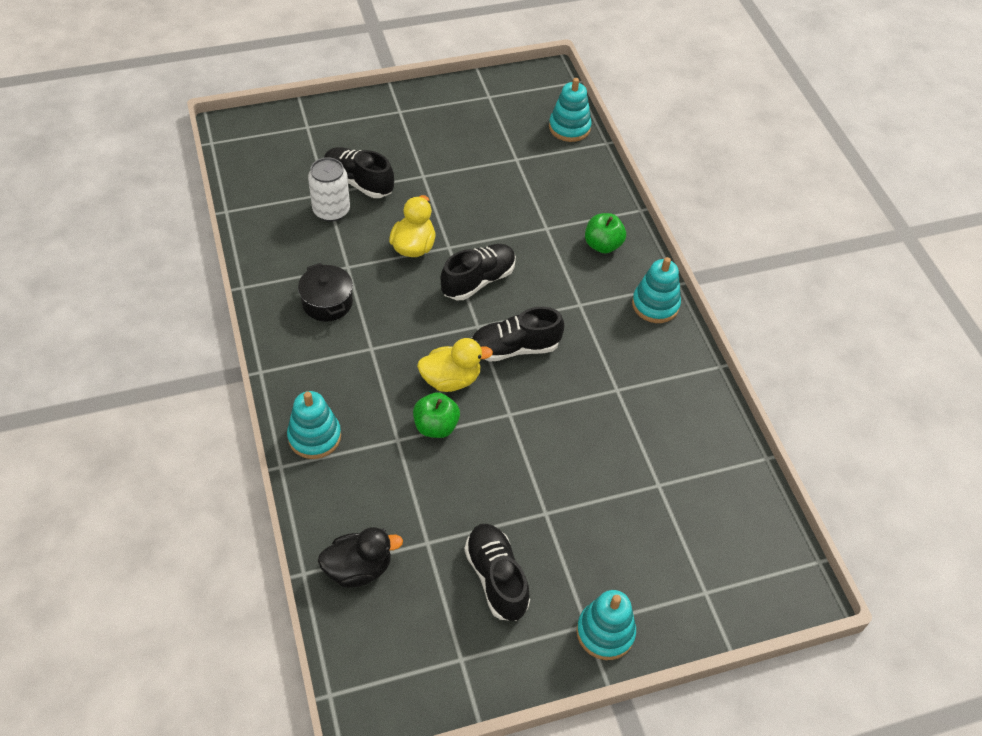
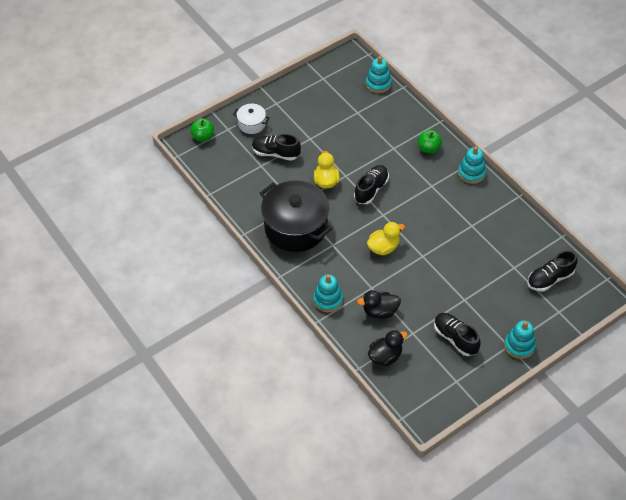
camera: 15 degrees left, 0 degrees up
black pot [298,263,353,322] -> black pot [260,180,332,252], size x2.14
white can [308,158,350,222] -> none
green apple [413,392,460,438] -> green apple moved to [190,118,214,142]
black shoe [471,307,564,362] -> black shoe moved to [527,251,577,292]
none -> white pot [233,104,270,134]
none -> black duck [357,290,401,319]

